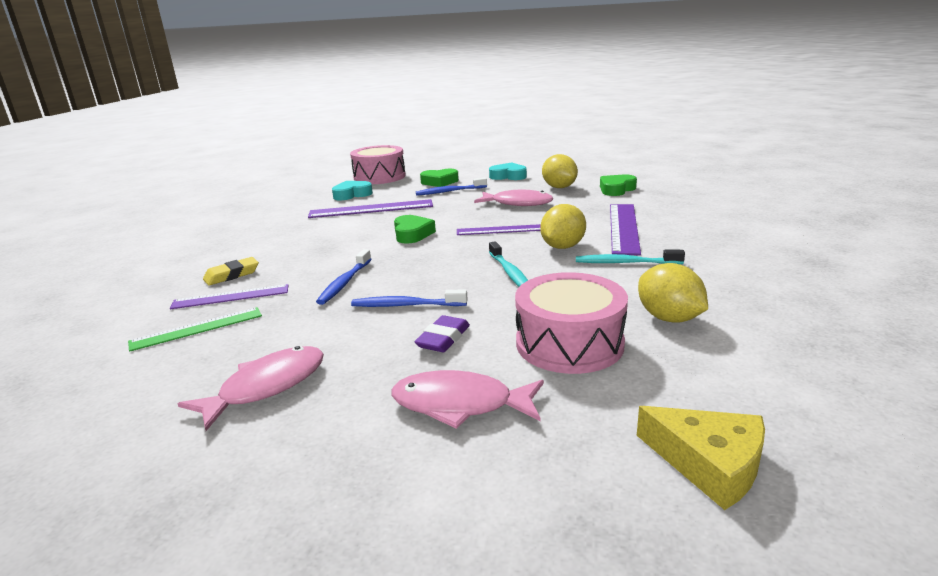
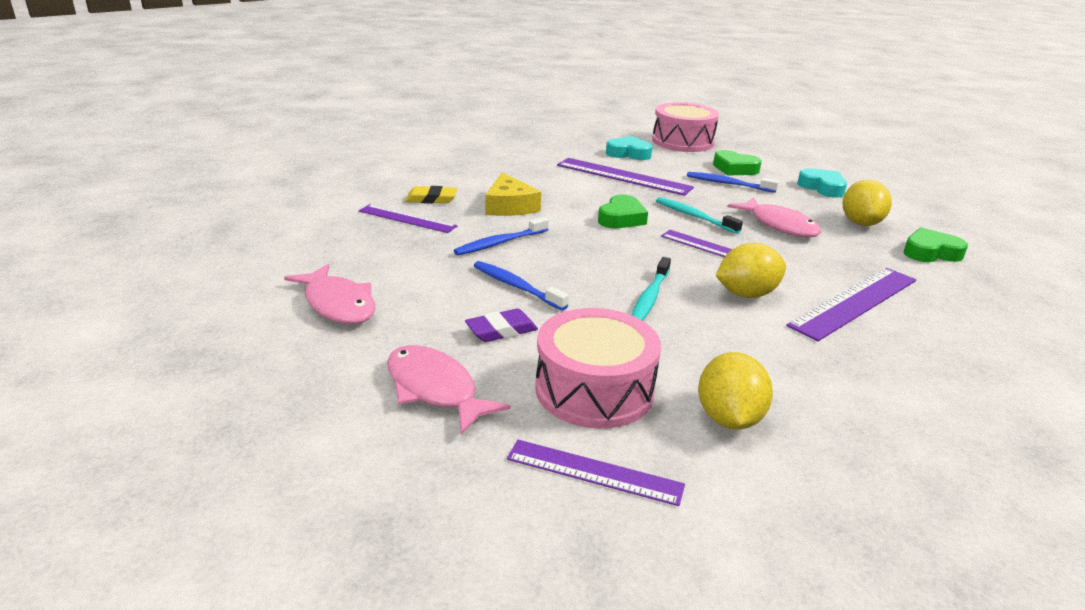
camera: 35 degrees right, 5 degrees up
green ruler [128,307,262,352] -> none
pink fish [178,346,324,431] -> pink fish turned 60 degrees clockwise [284,264,375,324]
turquoise toothbrush [576,250,685,264] -> turquoise toothbrush moved to [656,197,743,234]
yellow cheese [637,406,765,510] -> yellow cheese moved to [485,172,541,216]
none -> purple ruler [507,440,685,506]

